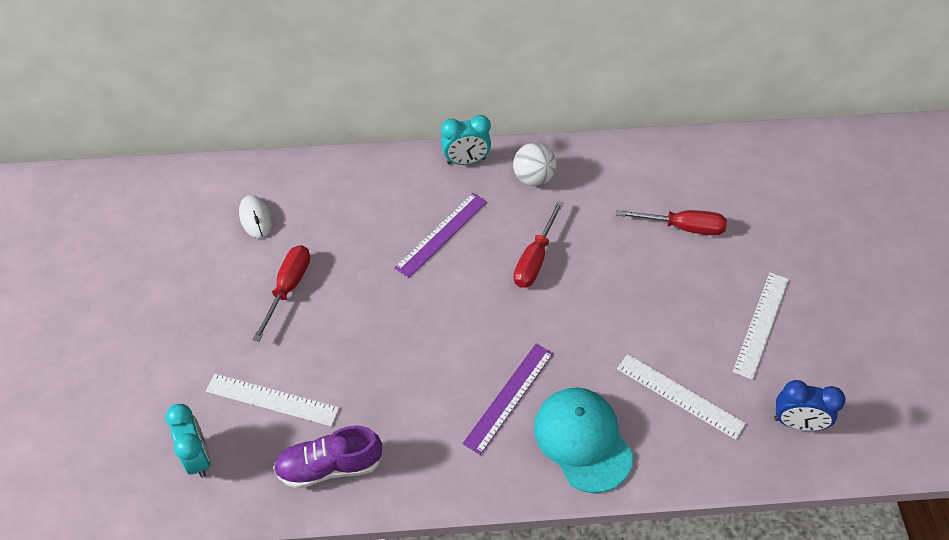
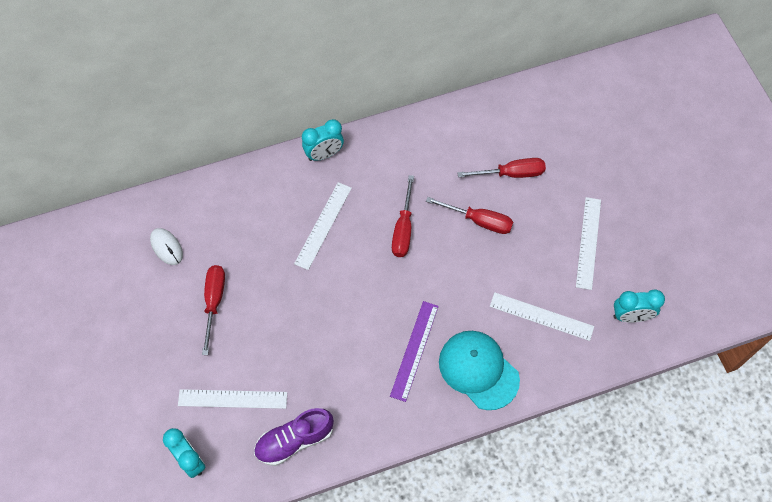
camera: 15 degrees left, 10 degrees up
purple ruler [394,193,487,278] -> white ruler [294,182,352,270]
white ball [513,143,557,186] -> none
blue clock [774,380,846,431] -> turquoise clock [614,289,665,323]
none -> red screwdriver [426,197,513,234]

